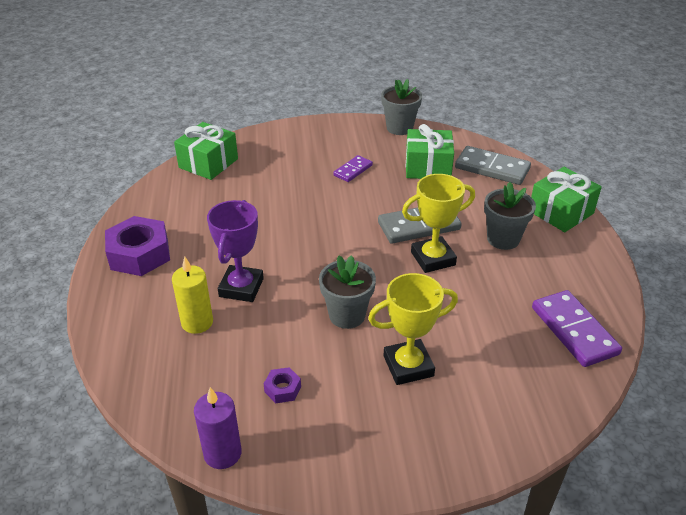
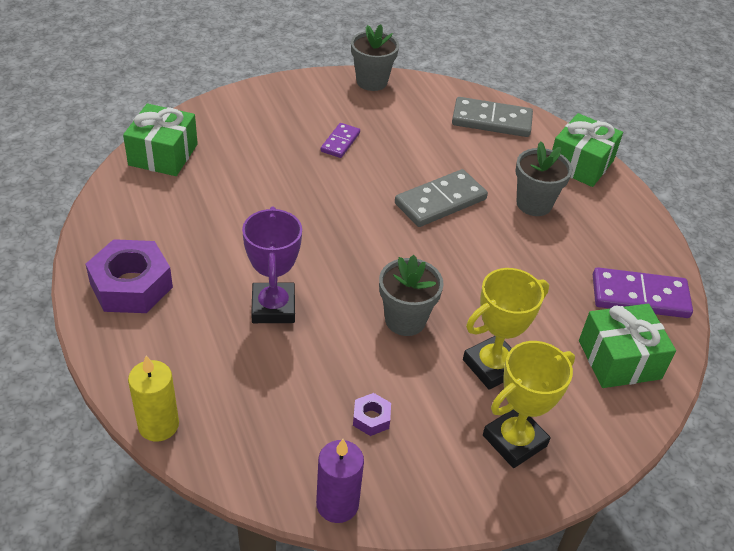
camera: 20 degrees left, 5 degrees up
yellow candle [172,256,213,334] -> yellow candle moved to [128,355,179,441]
yellow trophy [402,174,475,273] -> yellow trophy moved to [483,341,575,468]
green gift [406,124,454,179] -> green gift moved to [579,304,676,388]
purple domino [532,290,622,367] -> purple domino turned 45 degrees counterclockwise [593,267,693,318]

